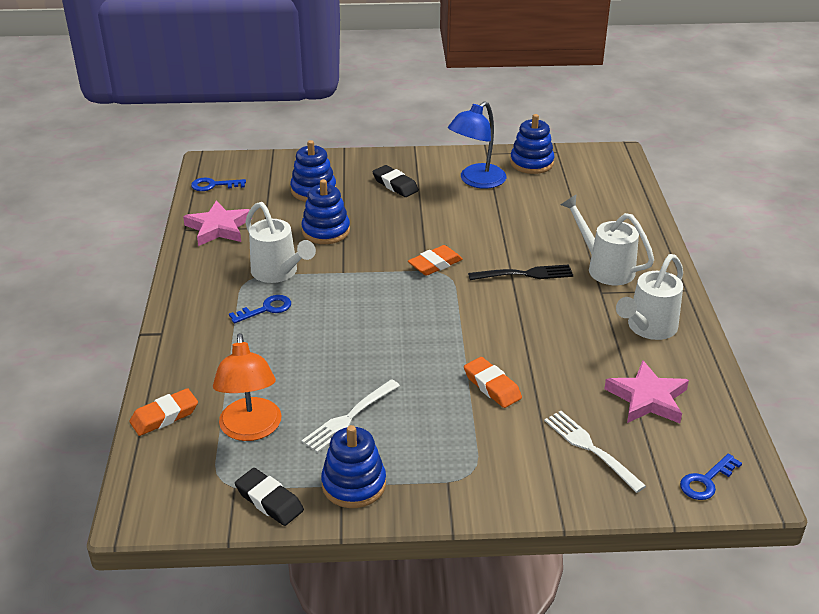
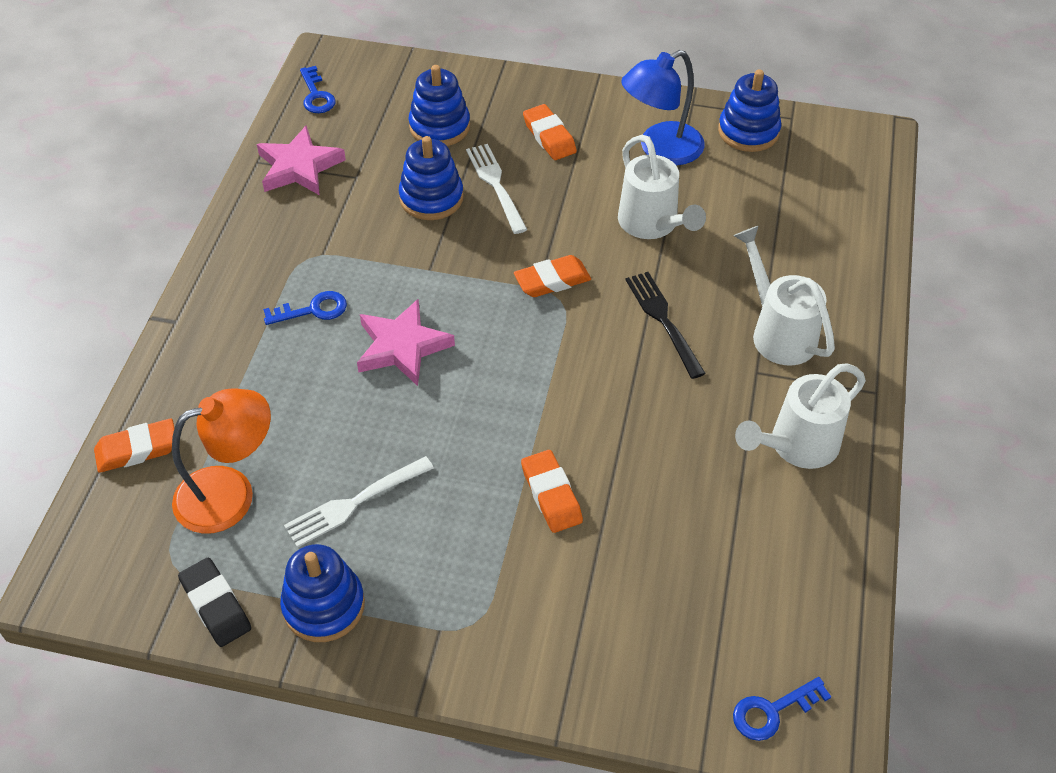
camera: 15 degrees right, 15 degrees up
blue key [191,177,246,191] -> blue key turned 120 degrees counterclockwise [300,66,336,113]
orange lamp [213,333,281,441] -> orange lamp turned 120 degrees counterclockwise [172,388,271,534]
white watering can [245,202,316,283] -> white watering can moved to [618,135,706,239]
black eraser [372,165,419,197] -> orange eraser [523,104,577,160]
black fork [468,264,573,280] -> black fork turned 120 degrees counterclockwise [626,272,706,379]
white fork [544,411,646,493] -> white fork moved to [466,144,528,234]
pink star [604,360,689,423] -> pink star moved to [357,299,455,386]

